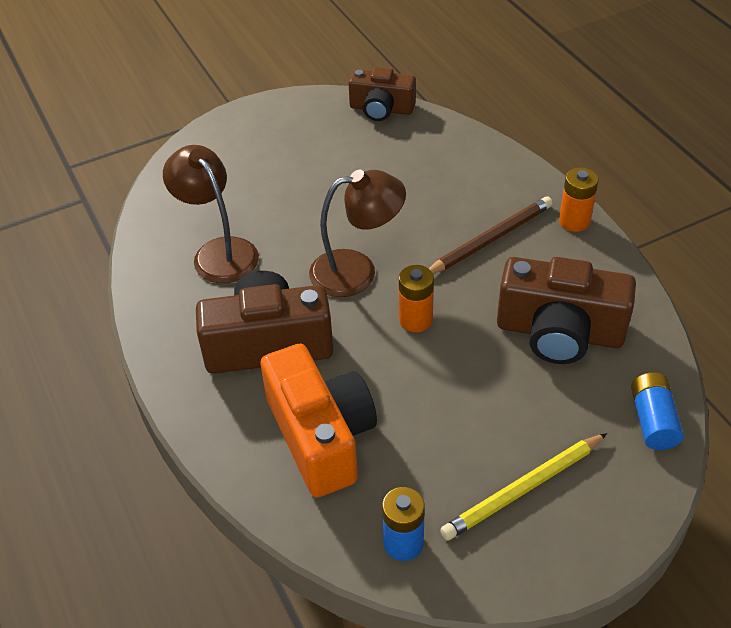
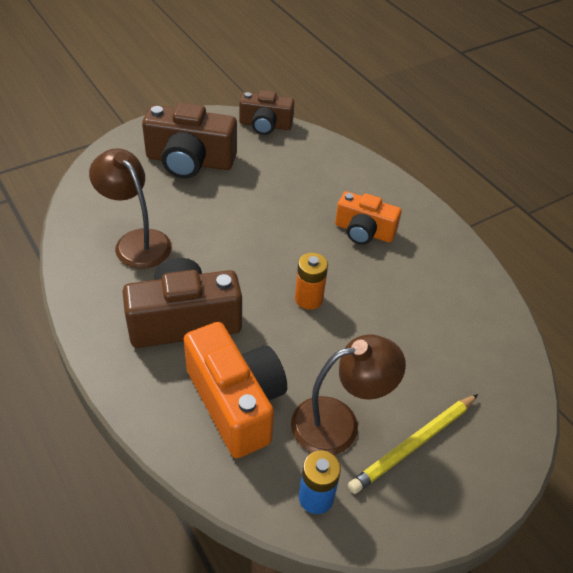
camera: 10 degrees left, 0 degrees up
brown lamp [309,170,406,297] -> brown lamp moved to [291,334,406,455]
brown pencil [429,196,553,274] -> orange camera [335,191,402,245]
brown camera [497,257,636,364] -> brown camera moved to [142,103,237,178]
orange battery [559,167,598,232] -> none
blue battery [631,372,684,450] -> none

